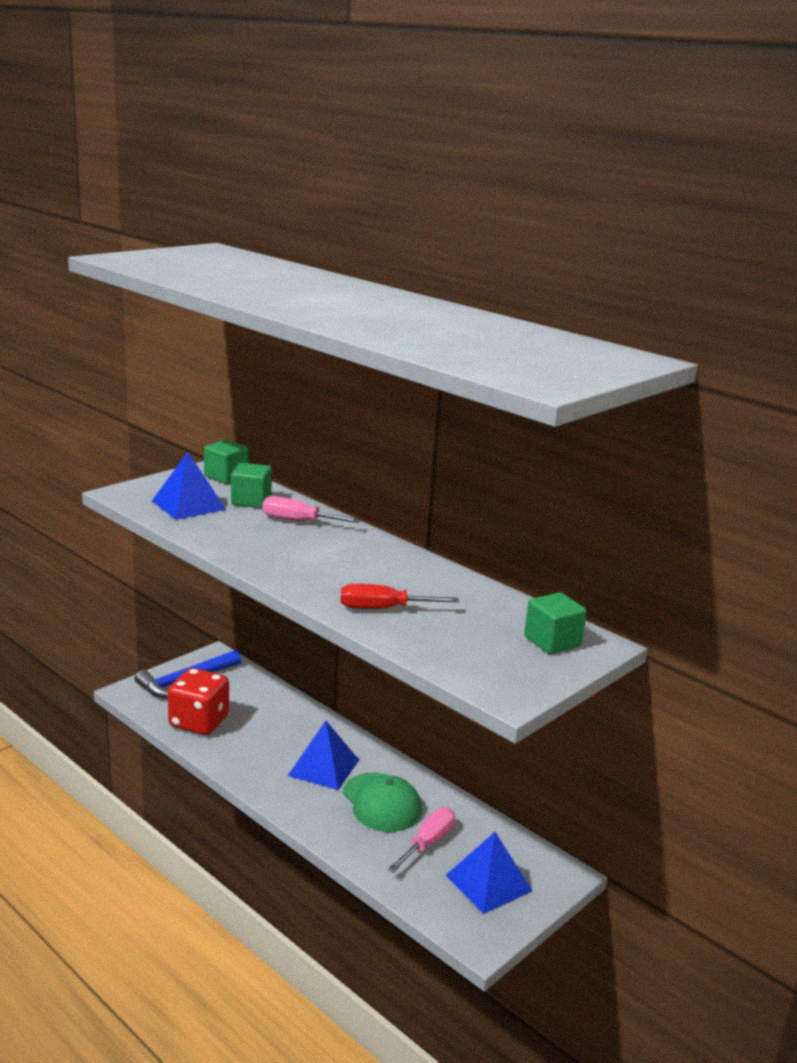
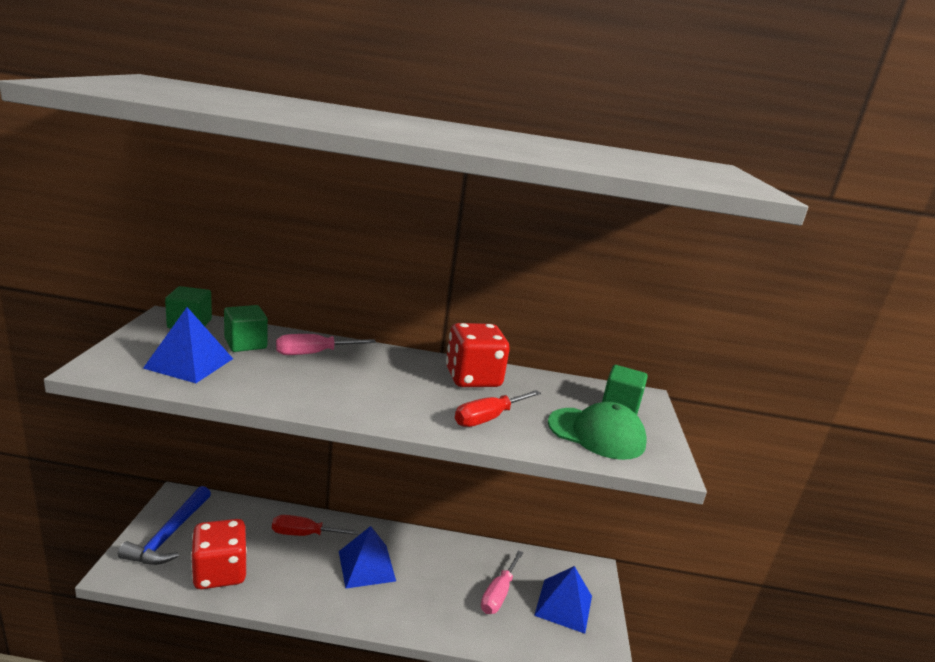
camera: 40 degrees left, 0 degrees up
green cap [343,773,422,832] -> green cap moved to [548,402,647,460]
pink screwdriver [388,808,455,872] -> pink screwdriver turned 150 degrees counterclockwise [481,550,523,614]
none -> red screwdriver [272,515,359,536]
none -> red dice [446,323,510,387]

